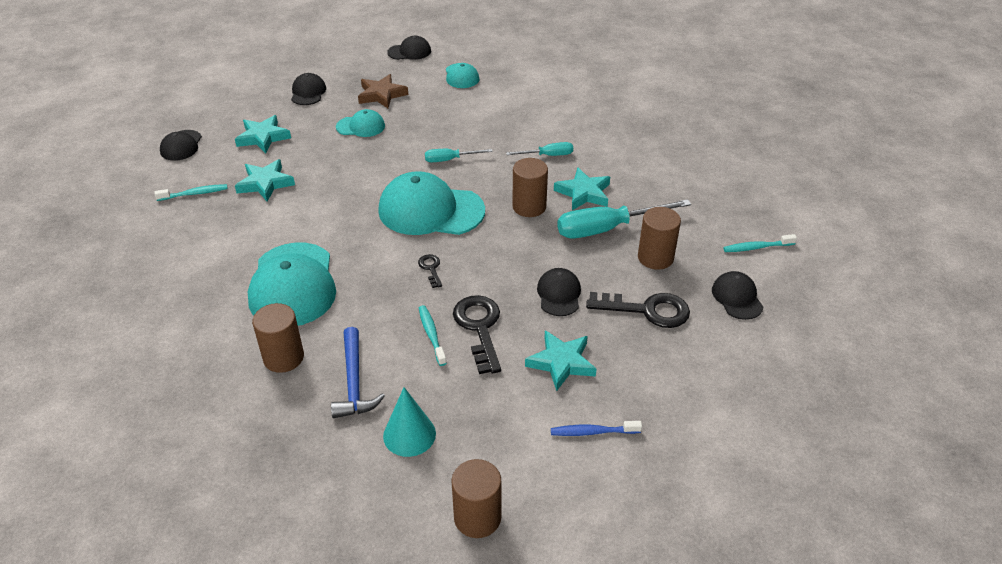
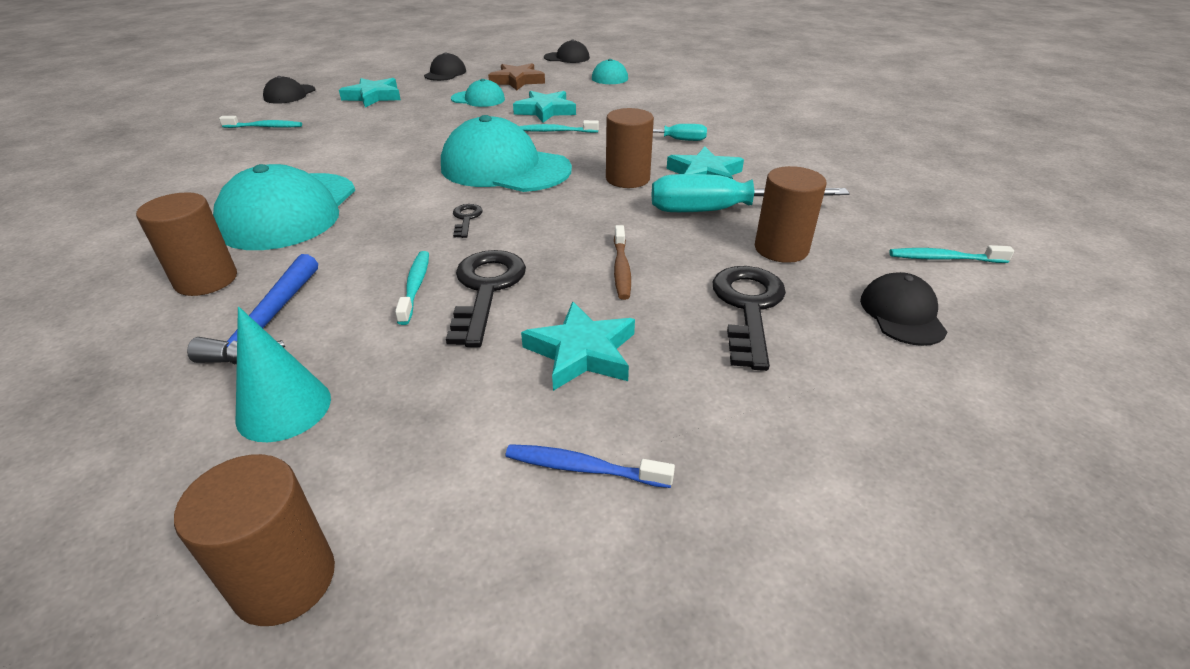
camera: 15 degrees right, 5 degrees down
turquoise star [235,159,295,202] -> turquoise star moved to [513,91,576,123]
turquoise screwdriver [425,149,492,162] -> turquoise toothbrush [520,120,599,133]
black cap [537,268,581,316] -> brown toothbrush [614,225,631,300]
black key [586,292,690,328] -> black key turned 105 degrees counterclockwise [712,266,786,371]

